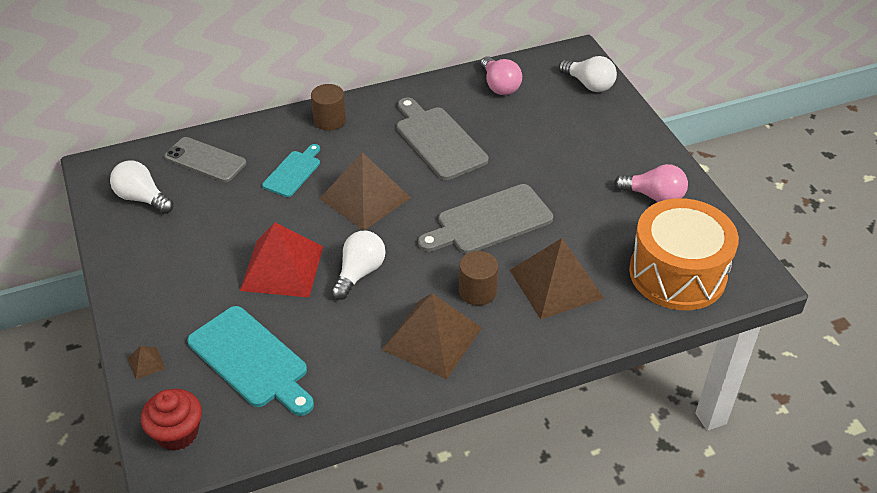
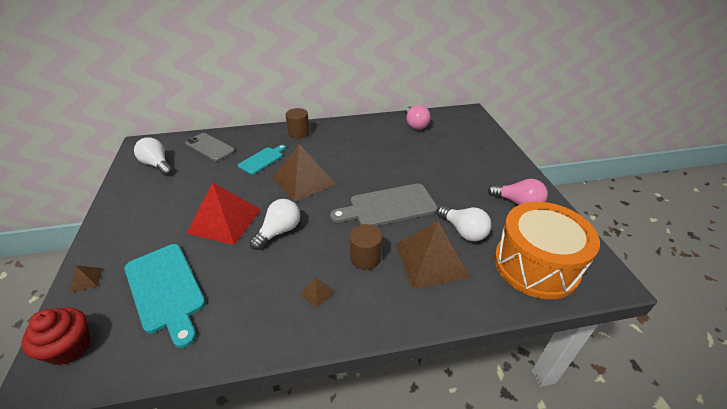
camera: 10 degrees right, 5 degrees down
brown pyramid [382,293,482,379] -> brown pyramid [300,278,335,308], size x0.40
grey cutting board [397,98,488,180] -> none
white light bulb [559,56,617,92] -> white light bulb moved to [437,206,491,242]

